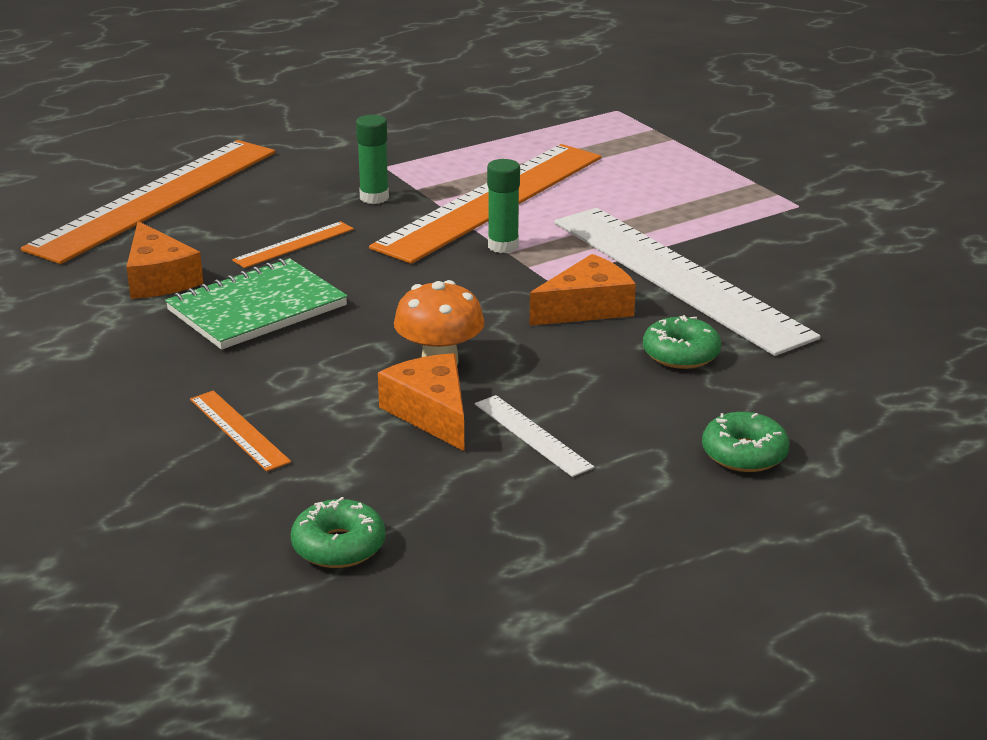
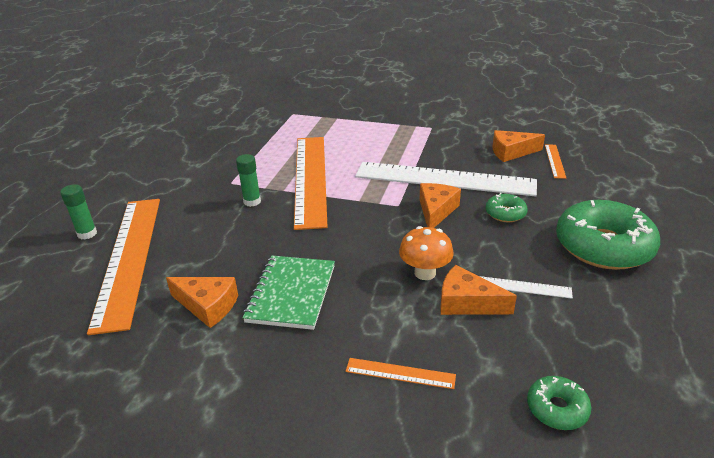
camera: 40 degrees left, 5 degrees up
orange ruler [232,221,354,268] -> orange ruler moved to [545,144,566,179]
green glue stick [487,159,520,253] -> green glue stick moved to [60,184,97,240]
green donut [702,412,790,472] -> green donut [556,200,660,270], size x2.15
none -> orange cheese [493,130,545,162]

